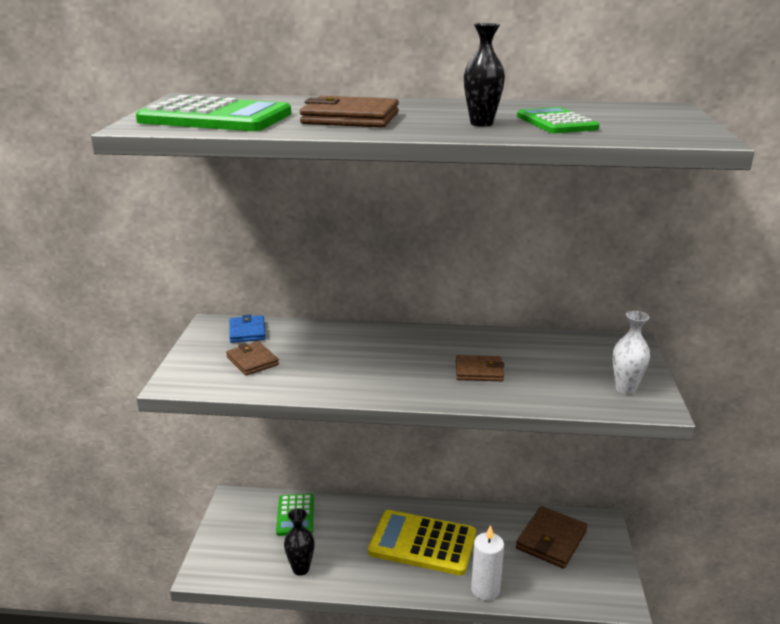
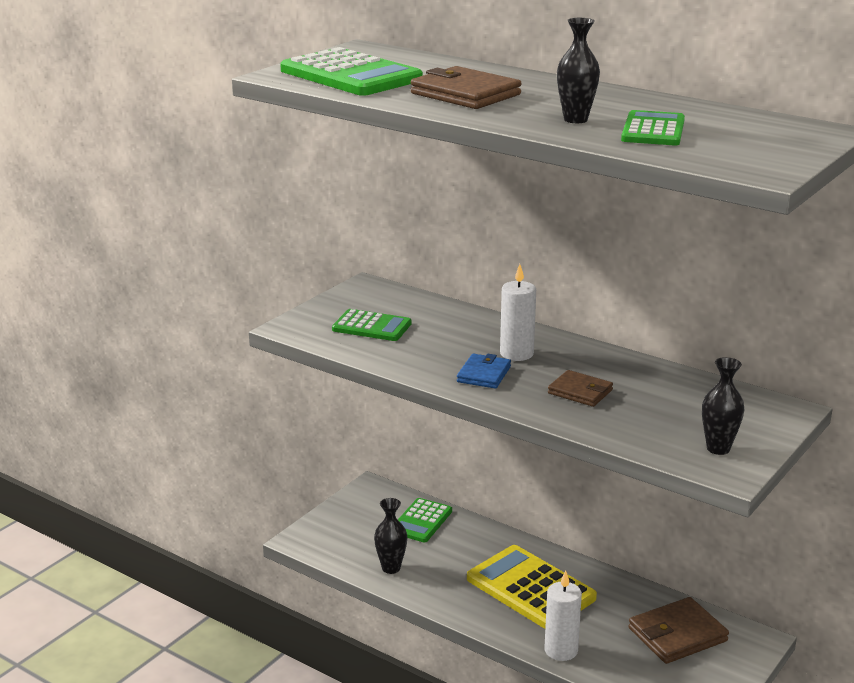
camera: 30 degrees right, 0 degrees up
brown wallet [226,341,279,375] -> green calculator [332,309,412,341]
blue wallet [229,315,266,343] -> blue wallet moved to [457,354,511,388]
white vase [613,311,650,394] -> black vase [702,357,745,455]
none -> white candle [500,264,536,361]

